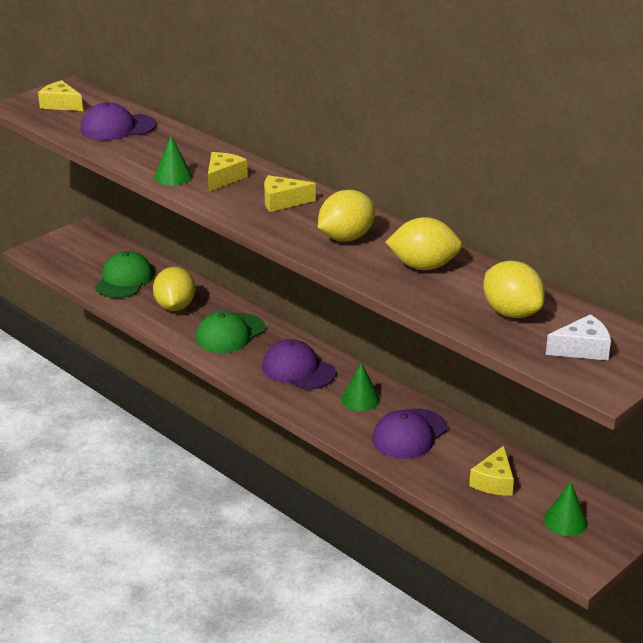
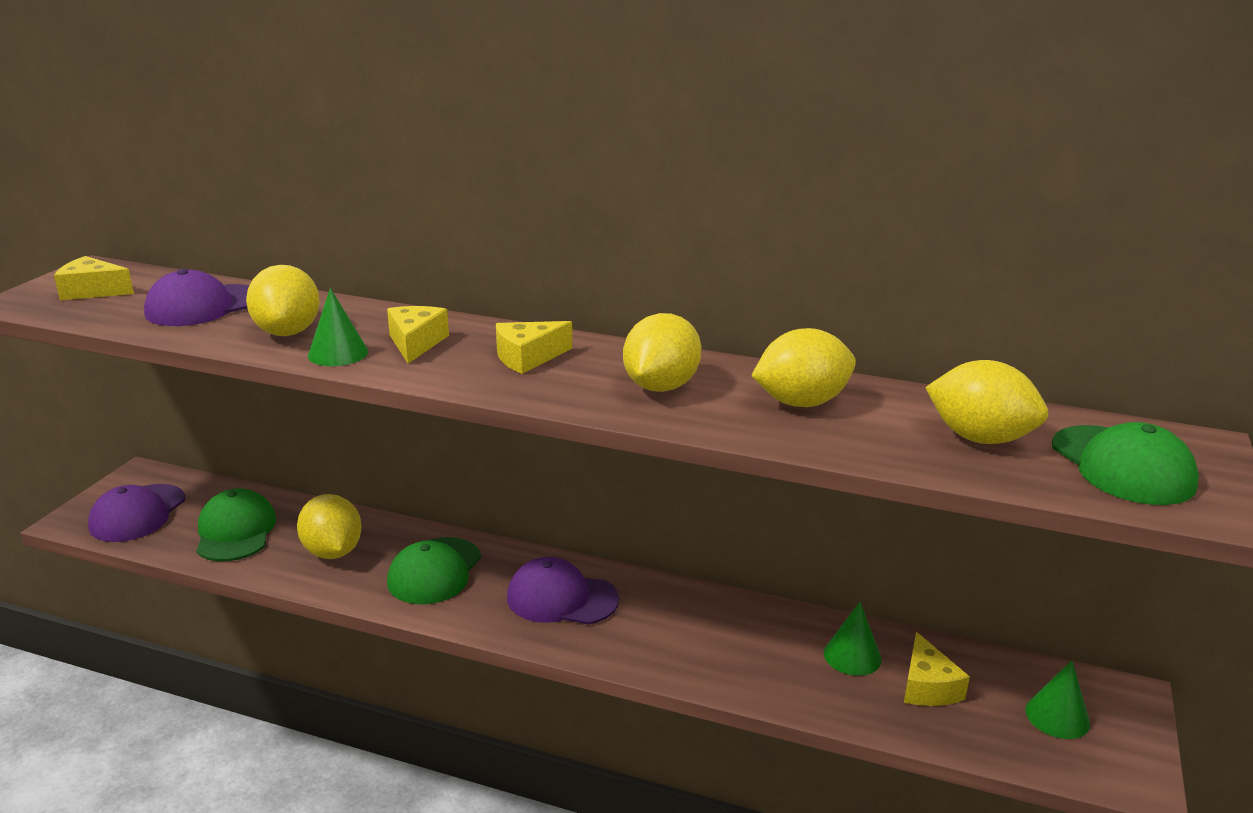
camera: 25 degrees left, 5 degrees down
green cone [341,362,380,411] -> green cone moved to [824,602,882,676]
purple cap [372,409,447,459] -> purple cap moved to [88,484,185,542]
white cheese [546,314,611,360] -> green cap [1052,422,1199,505]
none -> yellow lemon [246,265,320,336]

